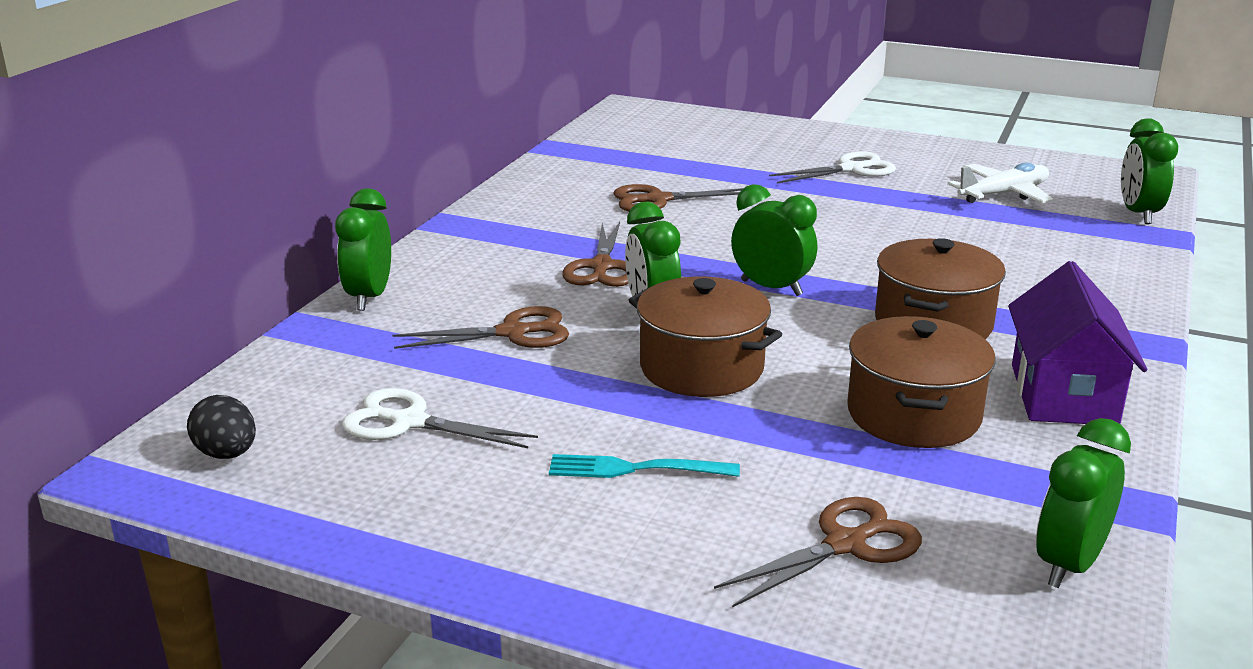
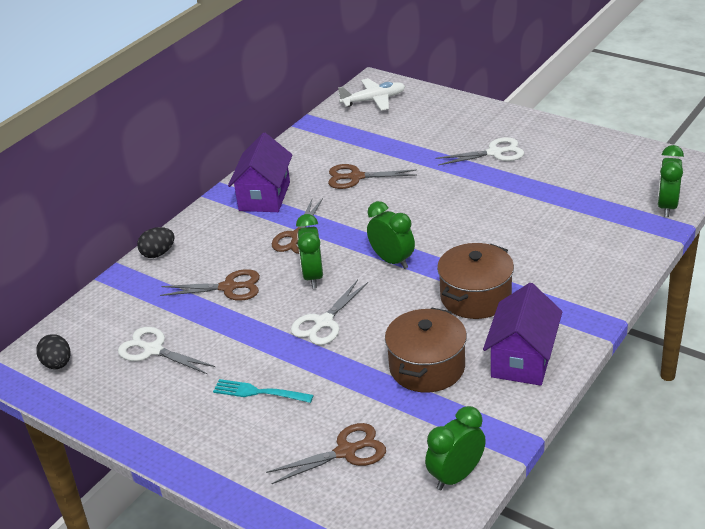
camera: 15 degrees right, 10 degrees up
green clock [335,189,391,311] -> black egg [137,227,174,258]
brown pot [629,276,782,397] -> white scissors [291,280,368,345]
white plane [947,162,1053,203] -> white plane moved to [338,78,405,110]
none -> purple house [228,133,293,212]

